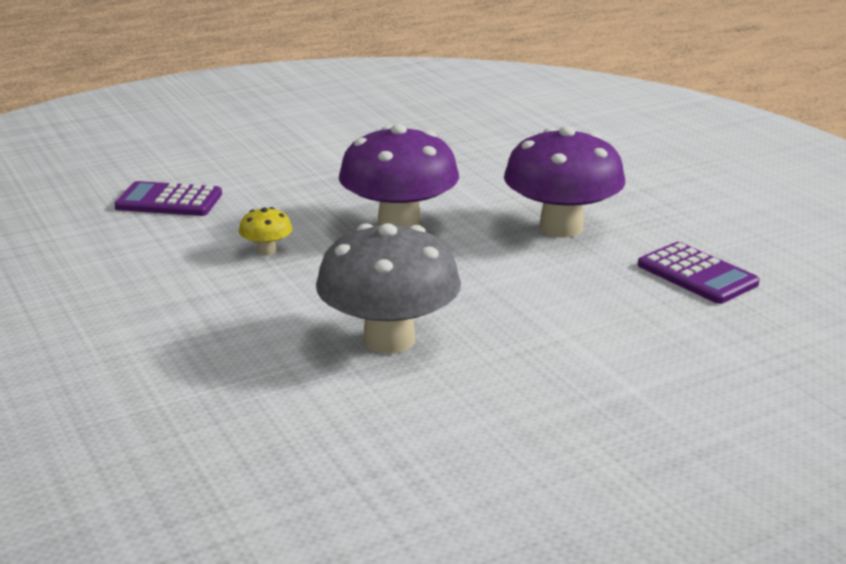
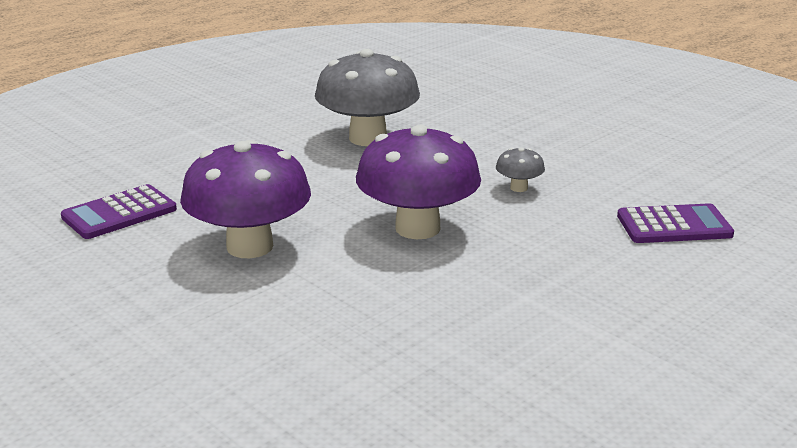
camera: 165 degrees right, 0 degrees up
yellow mushroom [239,207,292,256] -> grey mushroom [496,147,545,192]
purple calculator [638,242,760,304] -> purple calculator turned 75 degrees counterclockwise [61,184,177,239]

